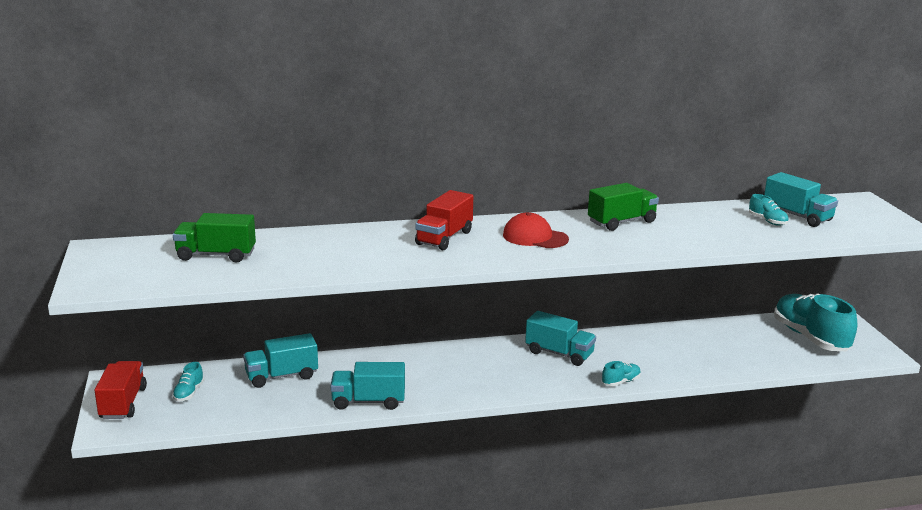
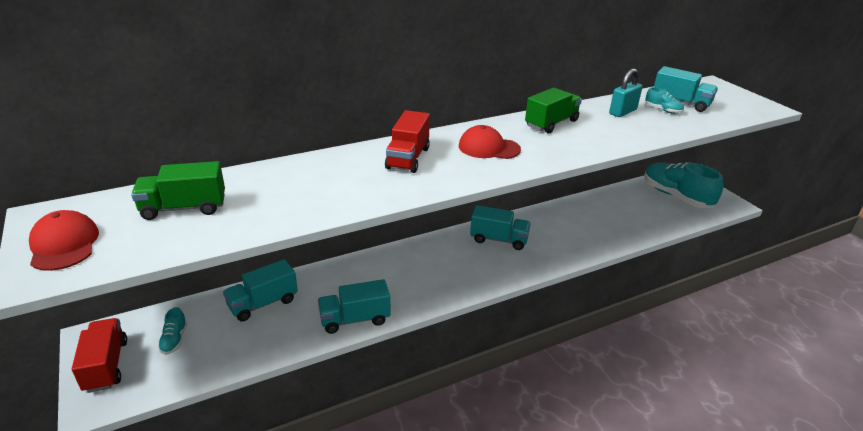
camera: 15 degrees left, 10 degrees up
turquoise shoe [602,361,641,386] -> none
none -> red cap [29,210,99,271]
none -> turquoise padlock [609,69,643,117]

